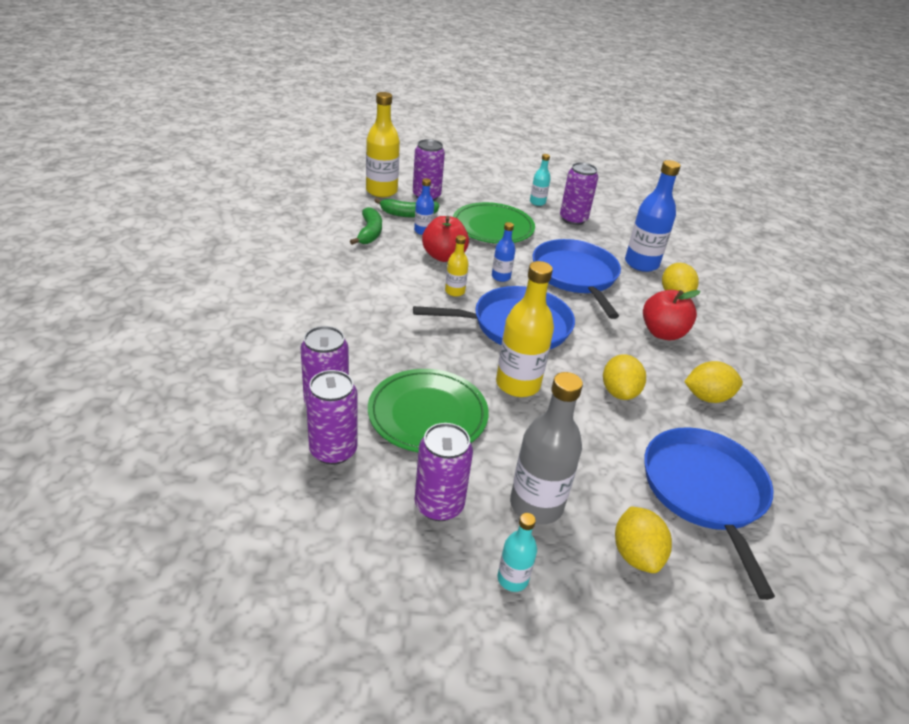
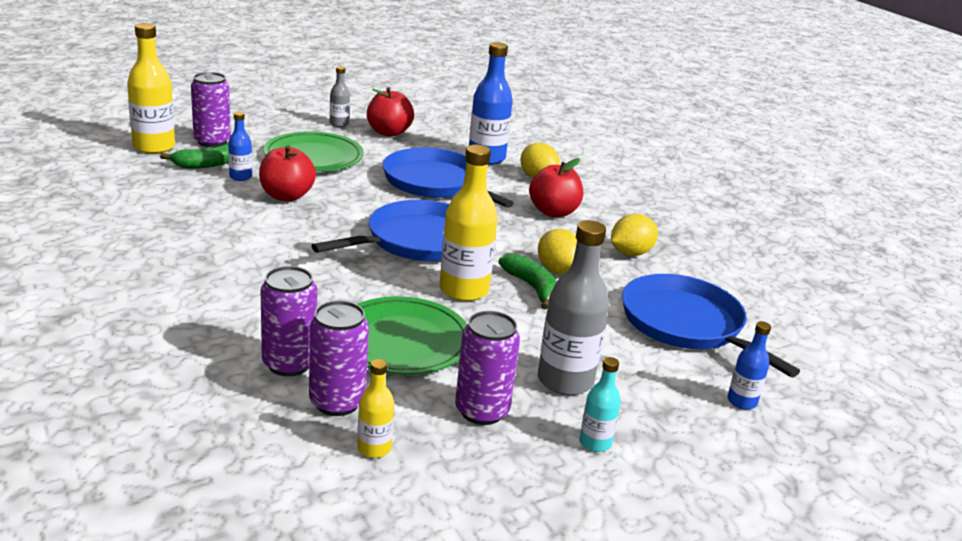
camera: 30 degrees left, 10 degrees down
green banana [350,207,382,245] -> green banana moved to [498,254,557,310]
yellow bottle [445,235,469,297] -> yellow bottle moved to [357,359,395,458]
blue bottle [492,222,515,282] -> blue bottle moved to [727,321,771,410]
turquoise bottle [530,154,551,206] -> grey bottle [330,66,350,127]
purple can [560,162,598,225] -> red apple [367,87,414,136]
yellow lemon [615,506,672,573] -> none

